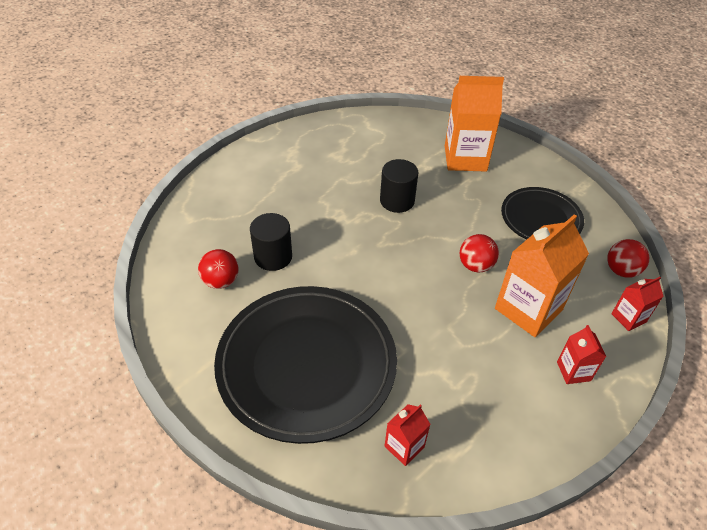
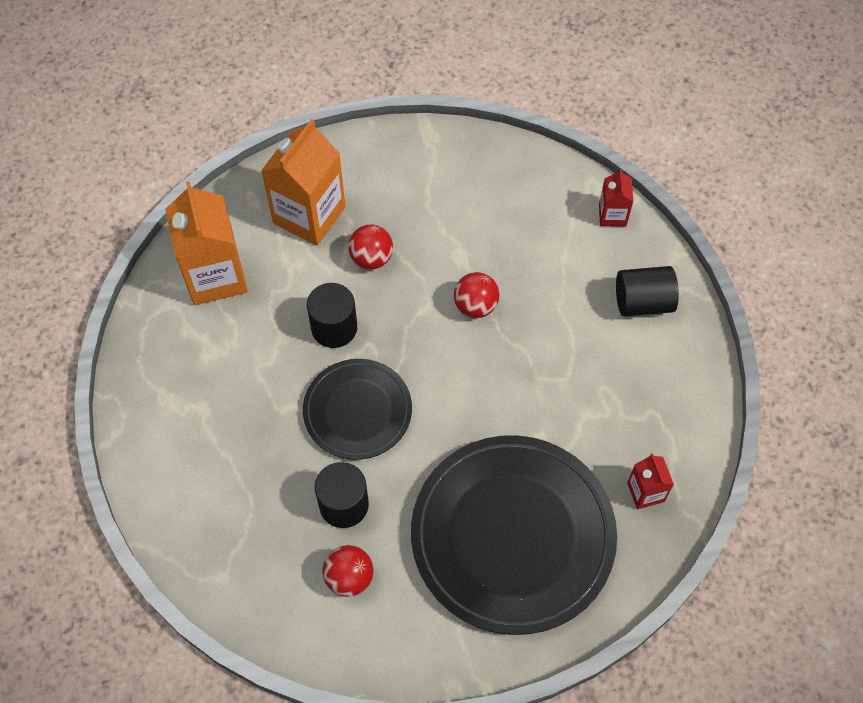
camera: 60 degrees left, 15 degrees up
orange carton [495,214,589,337] -> orange carton moved to [165,181,248,305]
black plate [501,187,584,239] -> black plate moved to [303,359,412,460]
red carton [557,325,606,384] -> black cylinder [616,266,679,317]
red ball [607,239,649,278] -> red ball moved to [348,225,393,269]

